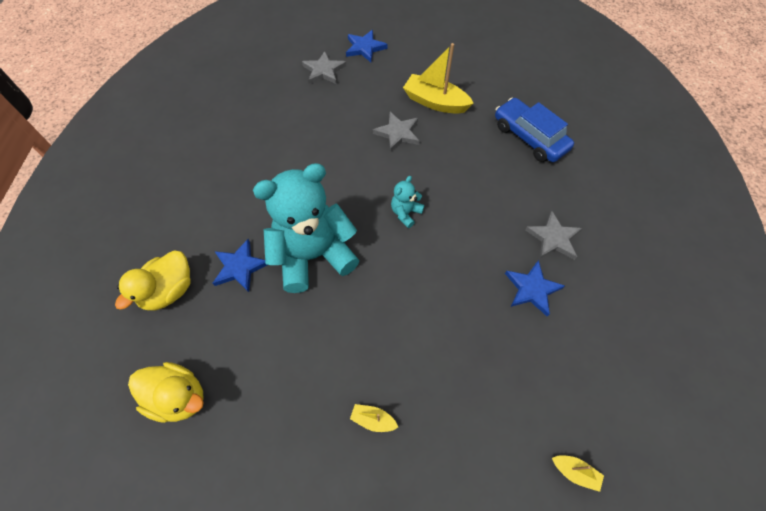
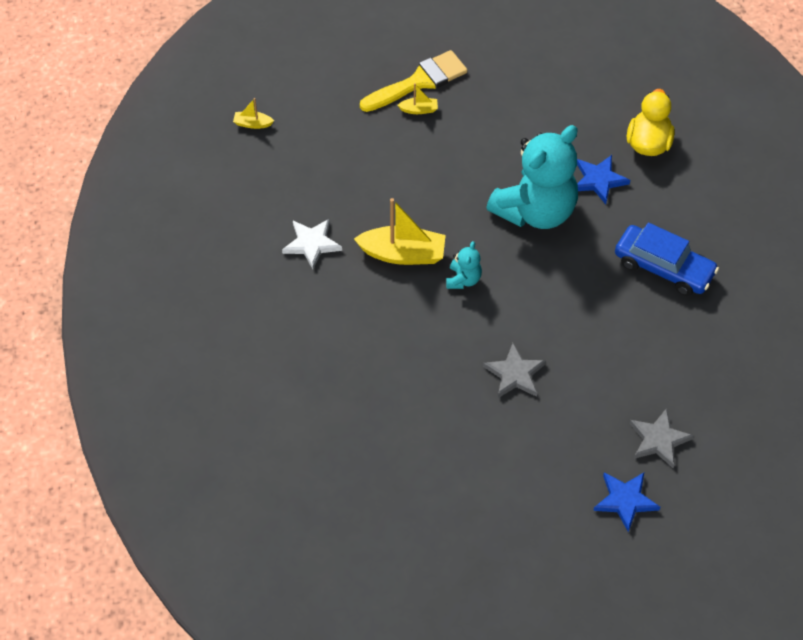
camera: 160 degrees right, 5 degrees down
yellow duck [128,362,204,423] -> none
yellow boat [403,43,474,114] -> yellow boat moved to [354,198,446,265]
blue car [495,98,574,162] -> blue car moved to [615,223,719,296]
blue star [505,260,565,317] -> white star [282,219,342,269]
grey star [525,211,582,260] -> none
none -> yellow brush [360,50,468,112]

